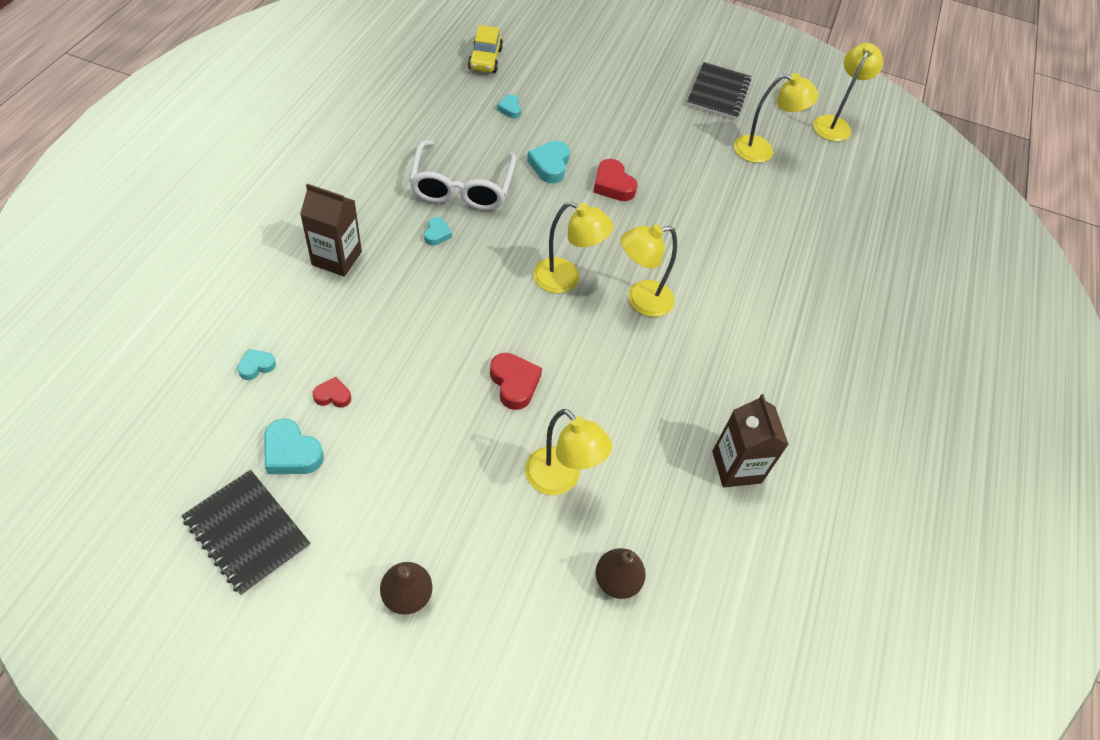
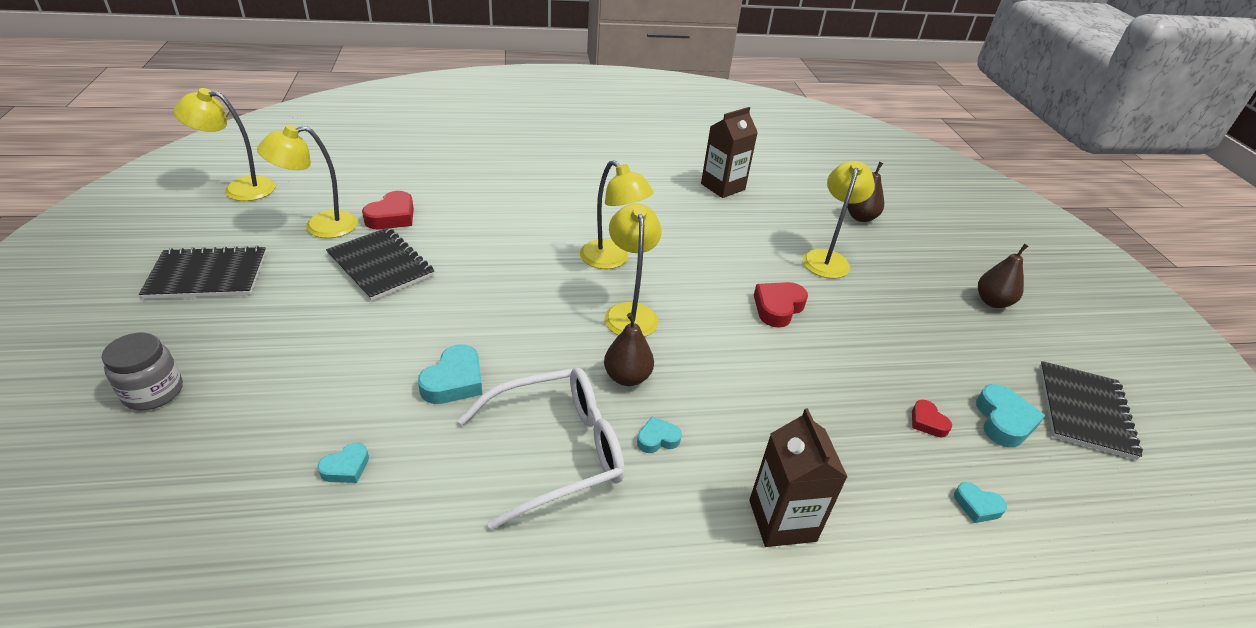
camera: 115 degrees left, 15 degrees down
yellow car [468,25,503,73] -> none
turquoise heart [527,141,570,183] -> turquoise heart turned 45 degrees counterclockwise [418,344,482,404]
red heart [593,159,638,201] -> red heart moved to [362,191,414,229]
yellow lamp [734,74,818,163] -> yellow lamp turned 90 degrees counterclockwise [257,125,358,238]
none -> grey jar [102,333,183,411]
none -> black notebook [326,228,434,301]
none -> brown pear [604,313,654,386]

